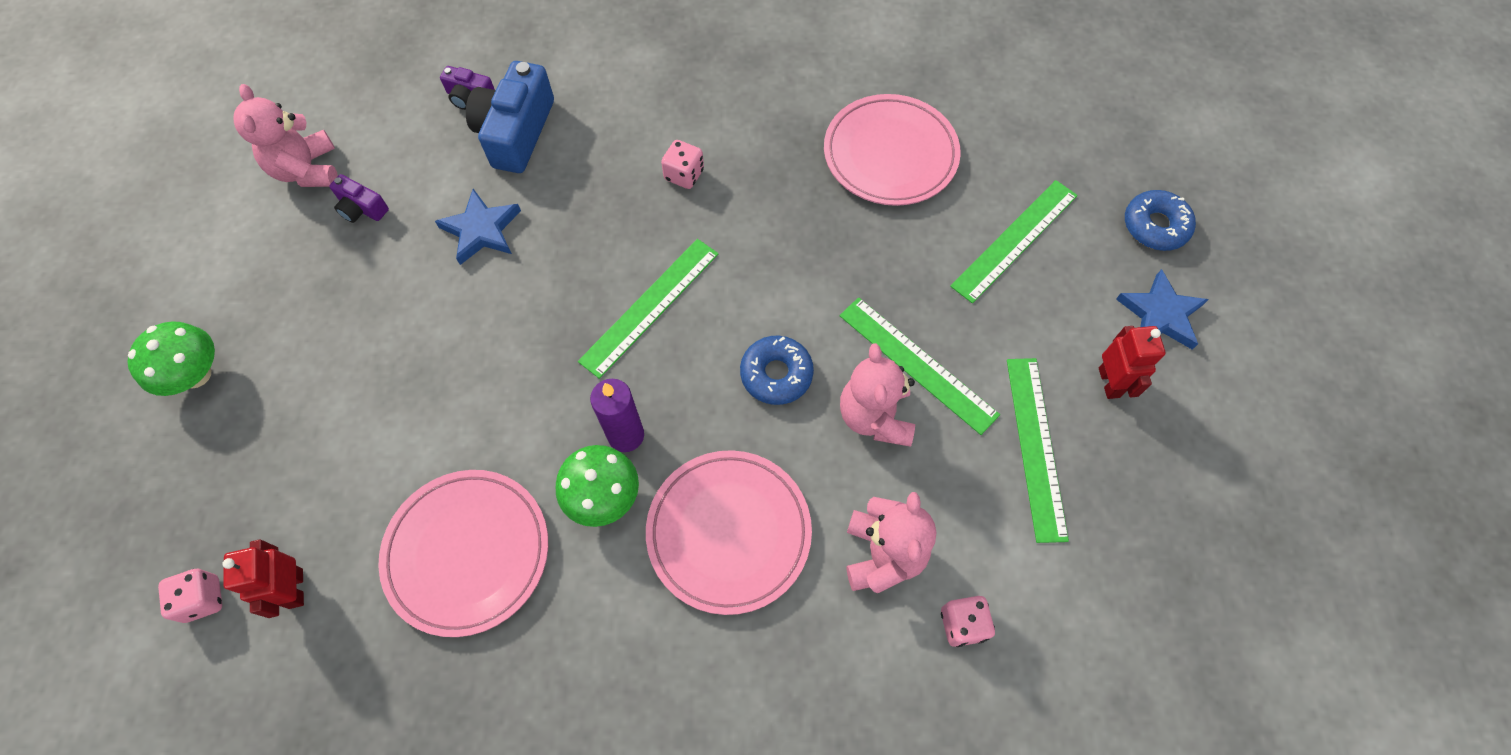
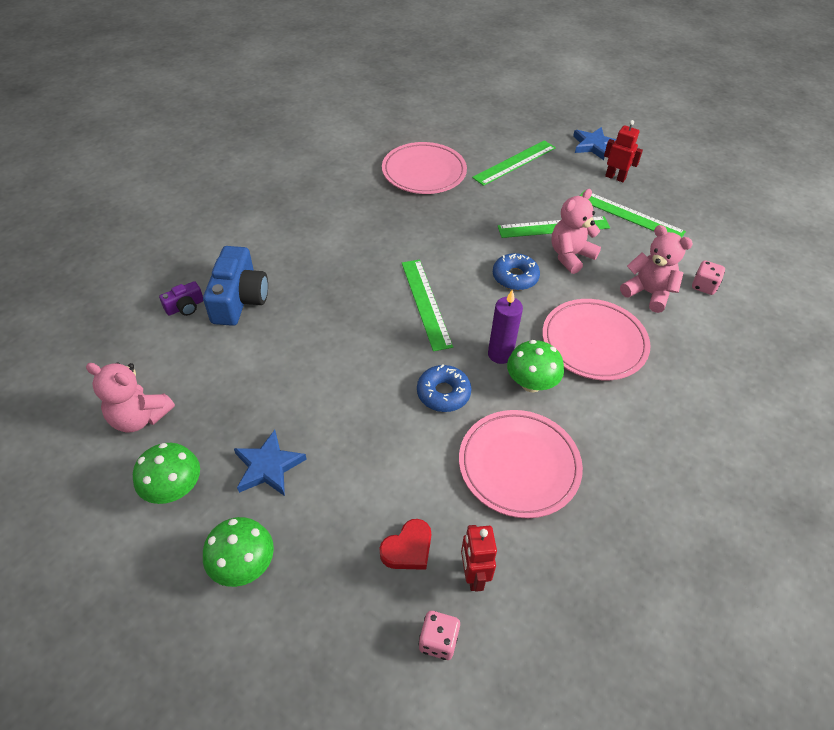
camera: 55 degrees left, 15 degrees down
red robot [223,539,304,618] -> red robot turned 60 degrees clockwise [461,525,497,592]
purple camera [329,174,389,223] -> none
blue star [435,189,521,265] -> blue star moved to [234,430,307,496]
blue camera [466,61,554,173] -> blue camera turned 135 degrees counterclockwise [203,246,268,326]
pink dice [661,140,704,189] -> none
pink teddy bear [840,343,915,447] -> pink teddy bear turned 105 degrees clockwise [551,189,601,274]
green ruler [950,180,1078,303] -> green ruler turned 60 degrees clockwise [472,140,556,186]
blue donut [1125,190,1196,251] -> blue donut moved to [417,364,472,412]
none -> green mushroom [133,443,200,504]
none -> red heart [380,519,431,570]

